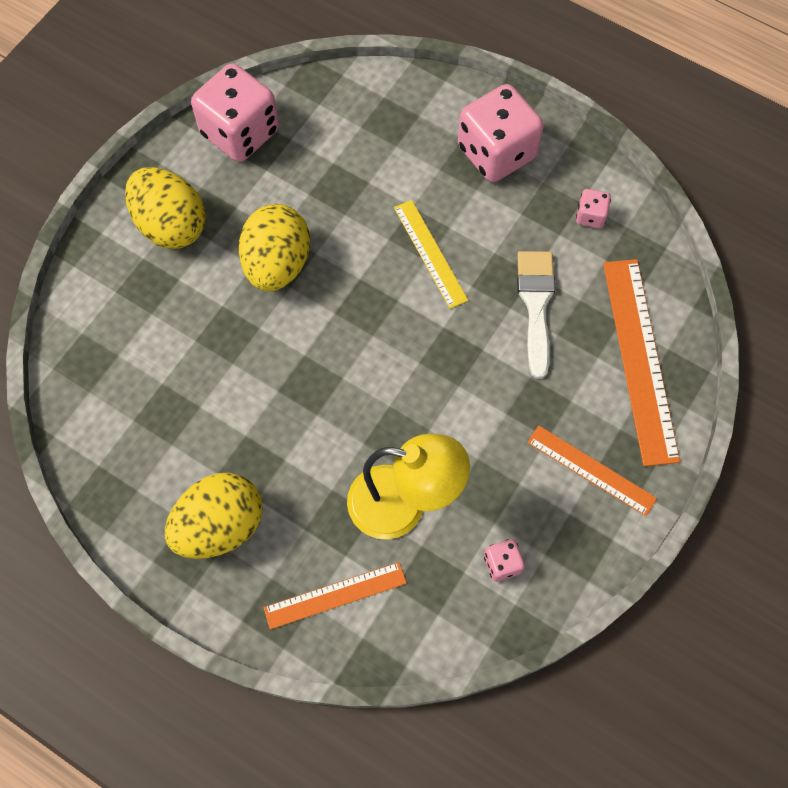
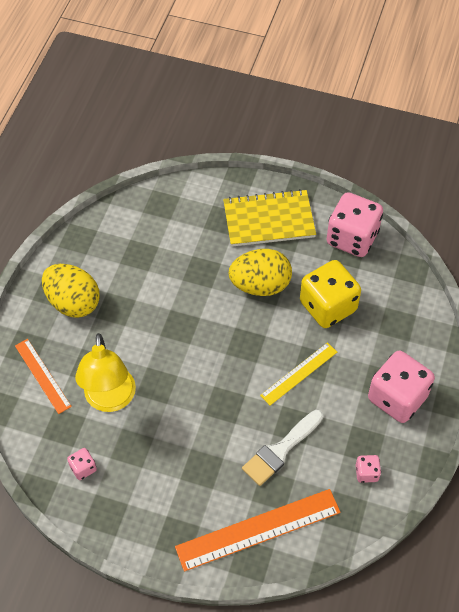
camera: 75 degrees right, 10 degrees down
yellow egg [125,167,206,249] -> yellow notebook [223,189,316,247]
white brush [517,251,555,379] -> white brush turned 150 degrees clockwise [242,410,323,486]
orange ruler [527,425,657,516] -> none
none -> yellow dice [300,260,361,328]

